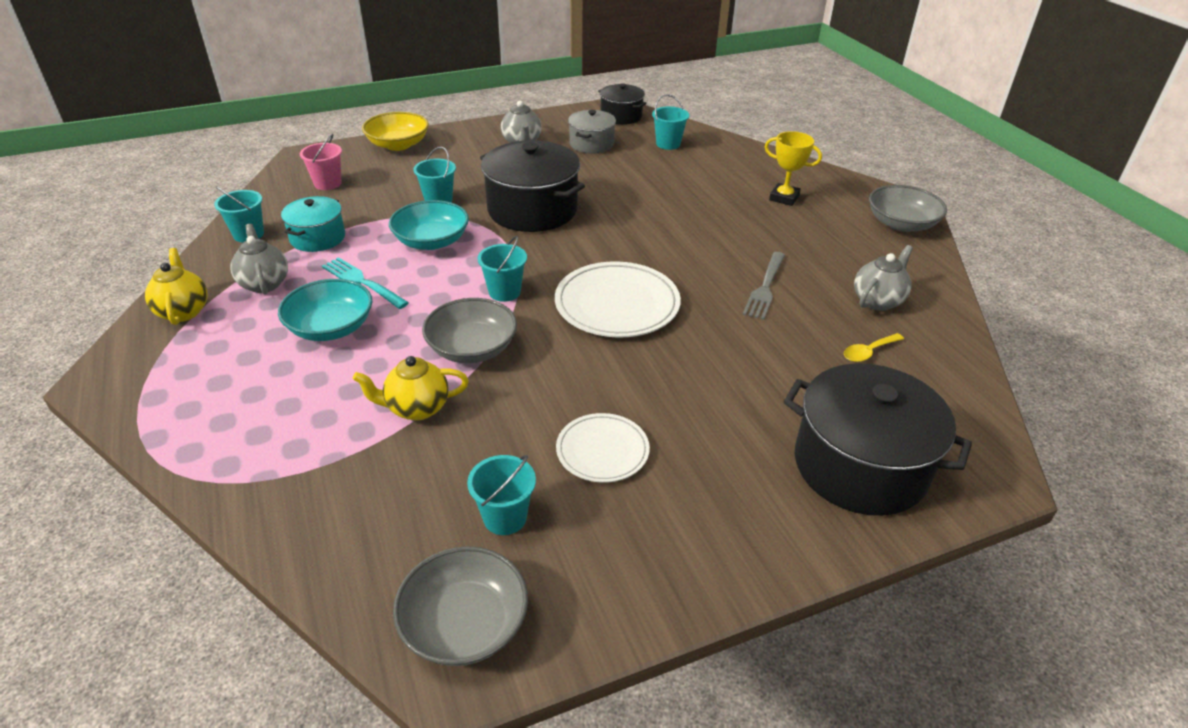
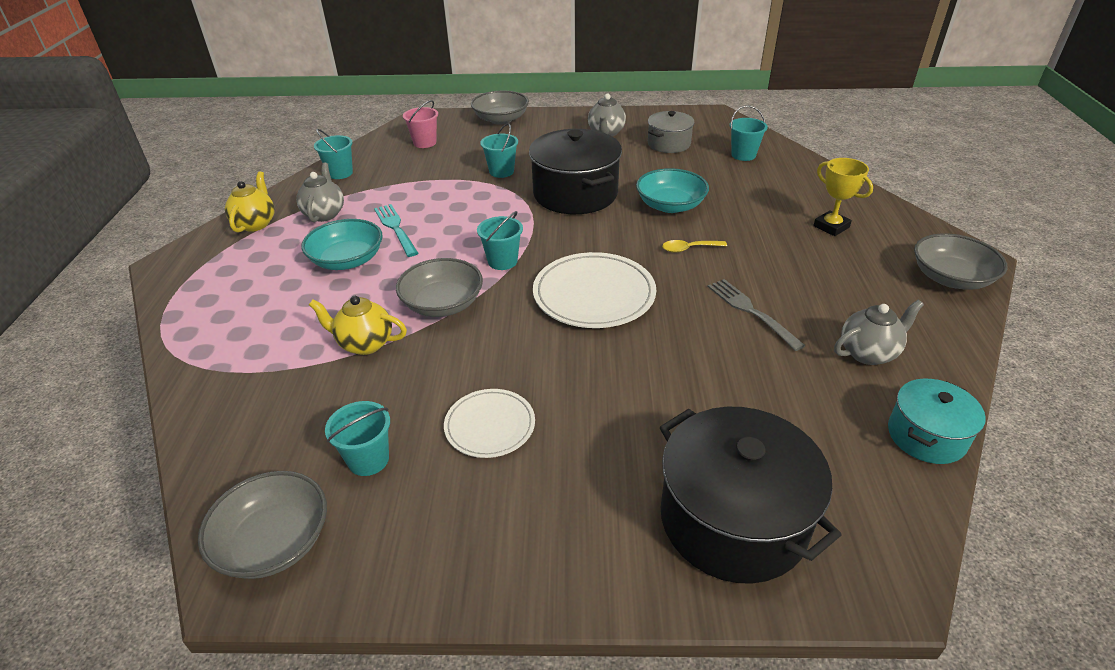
camera: 25 degrees right, 0 degrees up
turquoise pot [281,196,345,252] -> turquoise pot moved to [888,379,986,464]
yellow bowl [362,112,429,151] -> grey bowl [471,91,529,125]
turquoise bowl [389,200,469,250] -> turquoise bowl moved to [636,168,709,213]
black pot [598,83,647,125] -> none
grey fork [742,252,785,320] -> grey fork turned 105 degrees clockwise [708,279,805,351]
yellow spoon [844,333,904,362] -> yellow spoon moved to [662,240,727,253]

